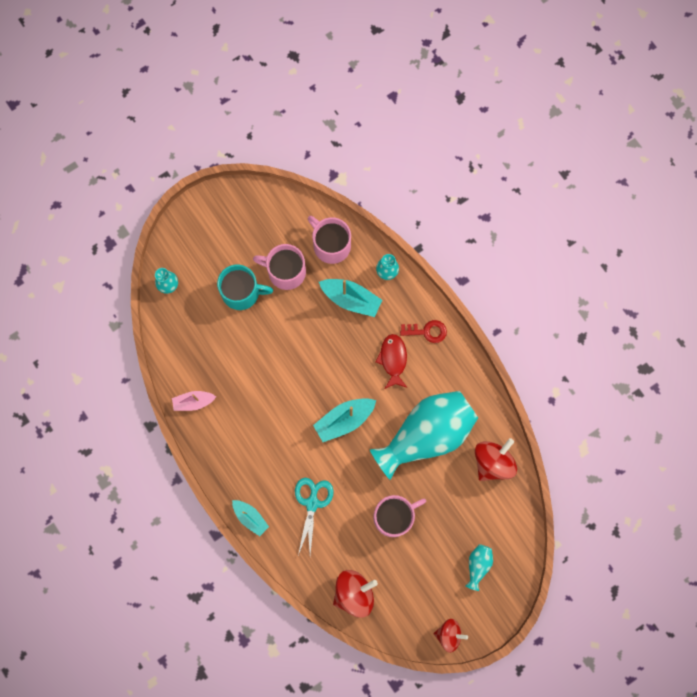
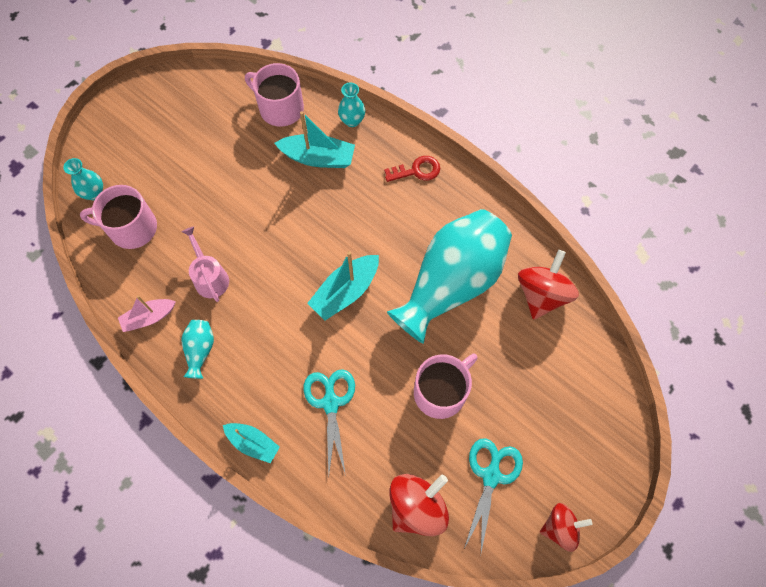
camera: 15 degrees left, 10 degrees down
turquoise mug [217,265,273,310] -> none
pink mug [253,244,306,290] -> pink mug moved to [80,185,157,249]
red fish [375,334,408,389] -> none
turquoise vase [465,544,493,591] -> turquoise vase moved to [181,320,214,379]
none -> pink watering can [182,227,229,302]
none -> turquoise scissors [464,438,523,552]

